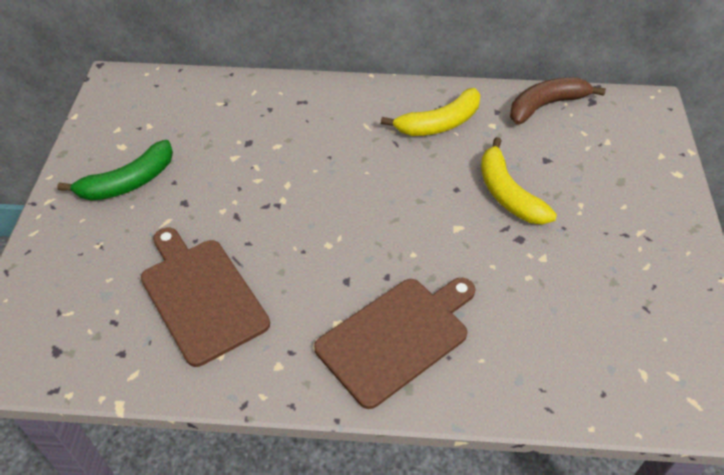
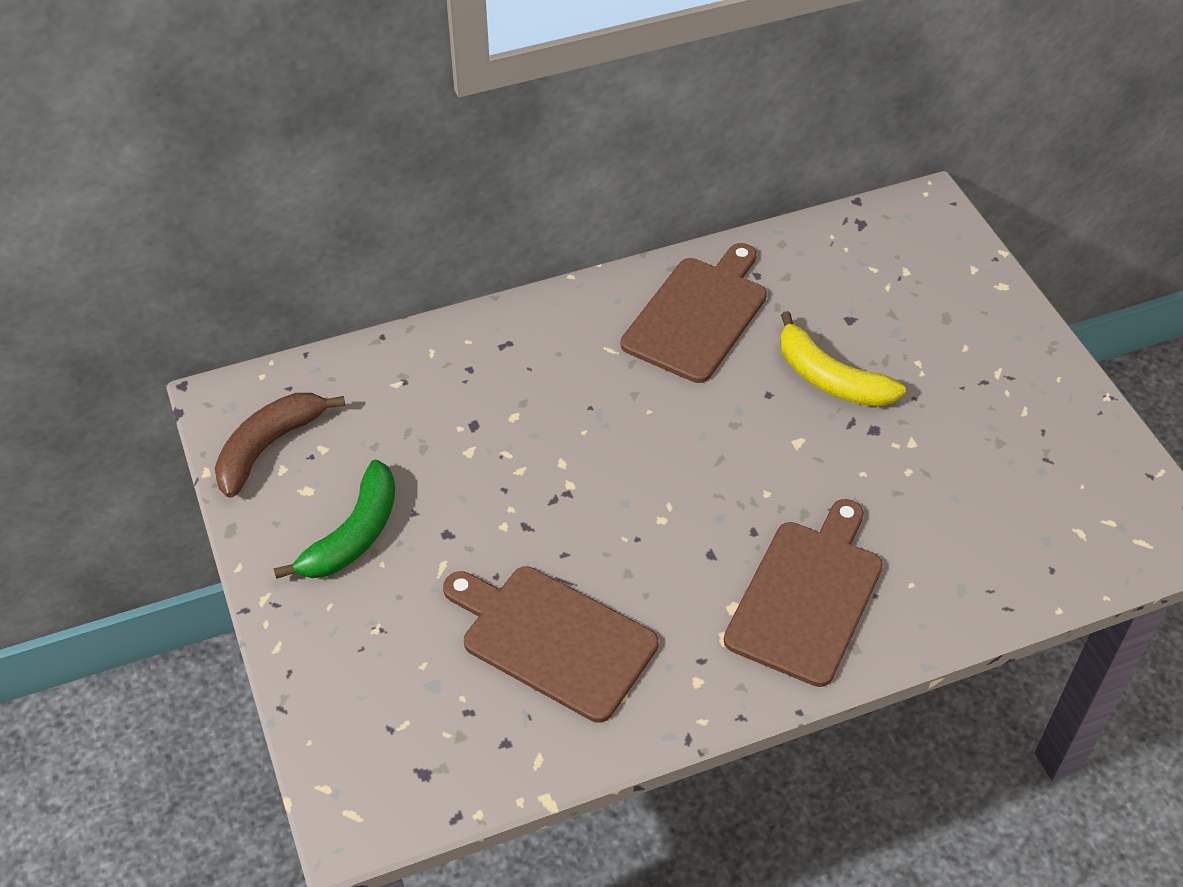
camera: 25 degrees left, 0 degrees up
yellow banana [381,88,481,136] -> brown cutting board [621,243,767,383]
brown banana [510,77,606,125] -> brown banana moved to [215,393,345,498]

